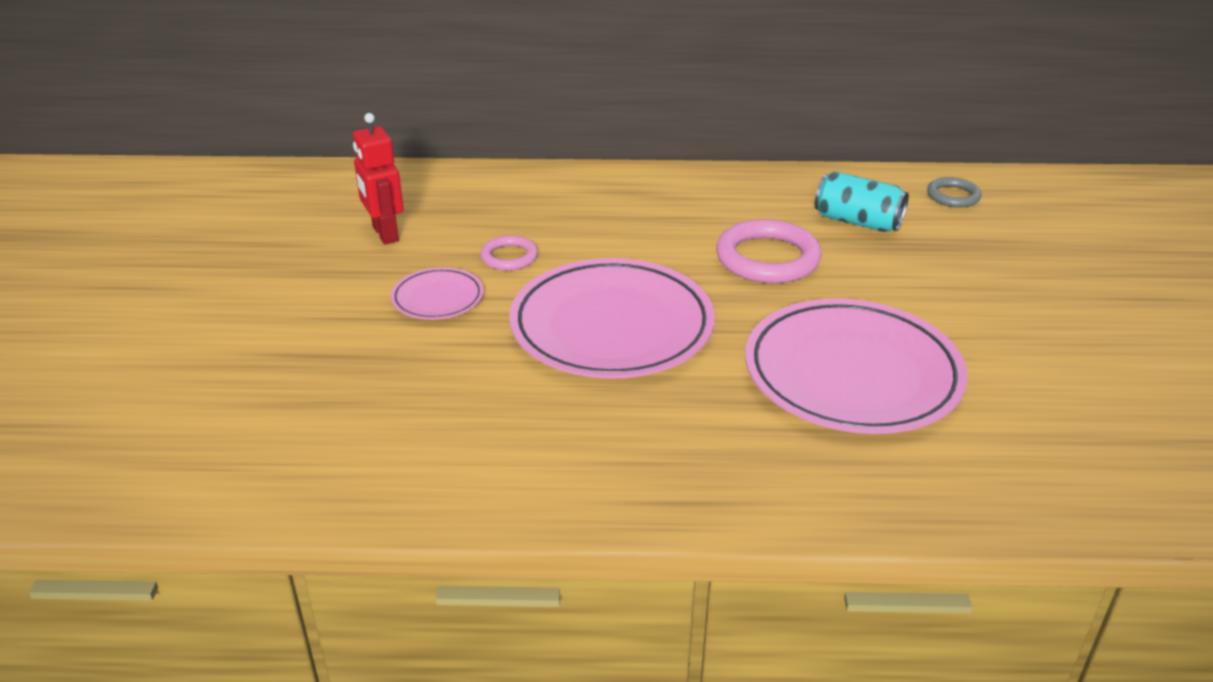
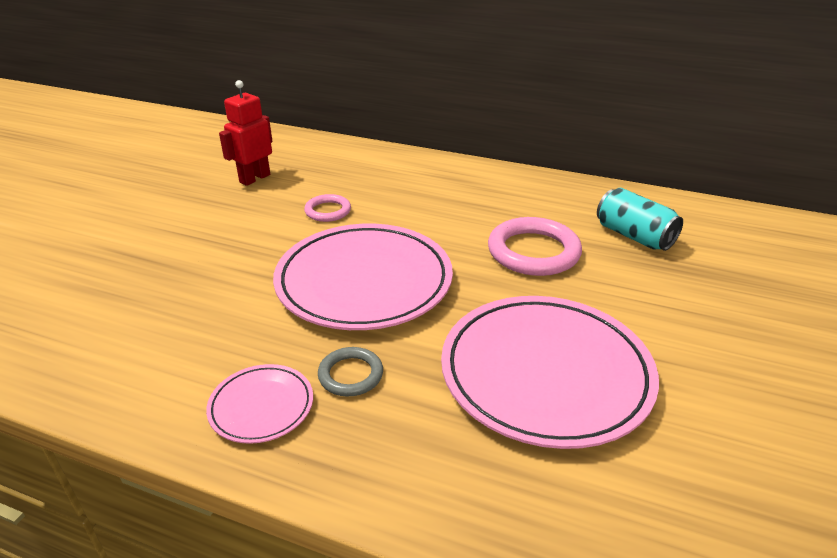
camera: 20 degrees right, 0 degrees up
red robot [353,113,404,245] -> red robot turned 45 degrees clockwise [219,80,273,186]
pink plate [391,267,484,320] -> pink plate moved to [206,364,313,444]
grey ring [927,177,982,208] -> grey ring moved to [318,347,383,396]

